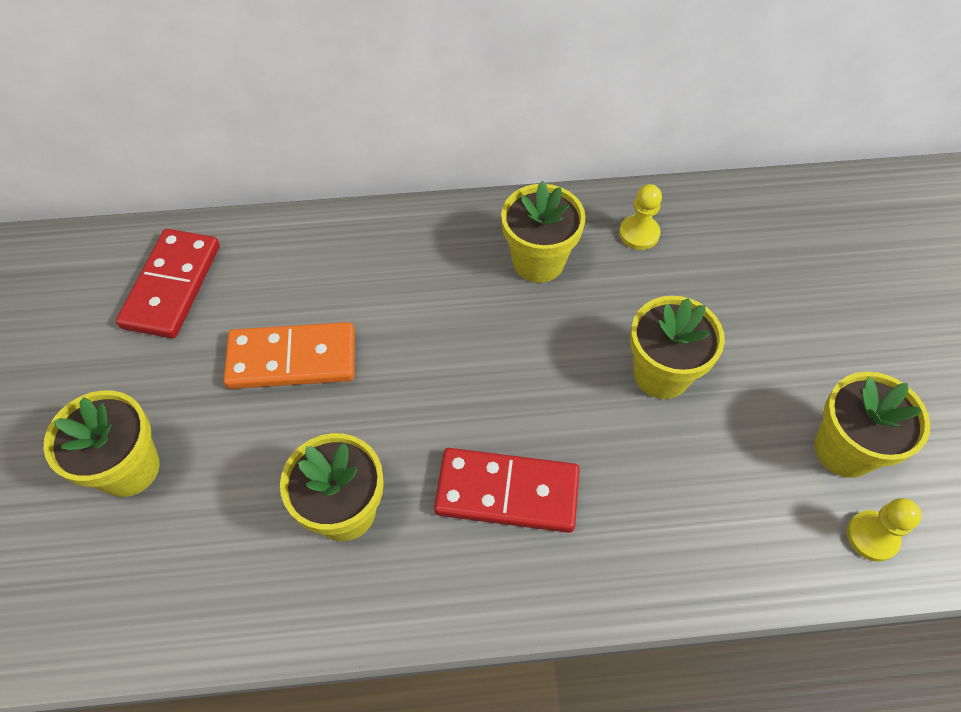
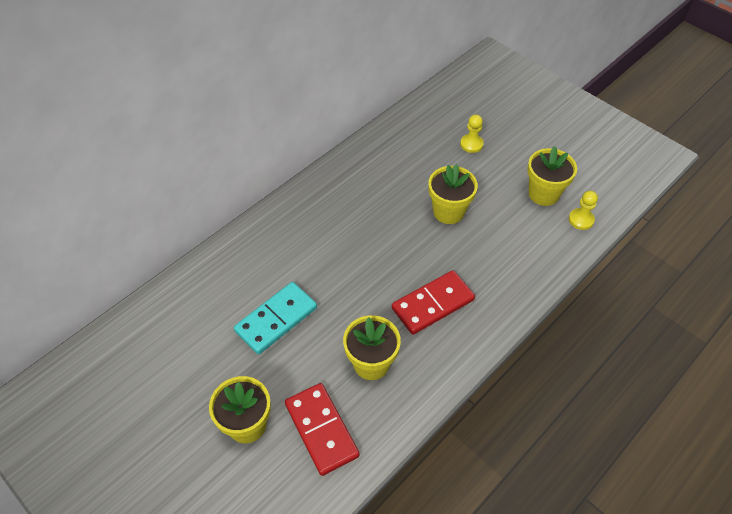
camera: 40 degrees left, 5 degrees down
red domino [116,229,220,339] -> red domino moved to [285,383,360,476]
orange domino [223,322,355,389] -> turquoise domino [234,282,317,354]
yellow flower pot [501,181,586,283] -> none
yellow pawn [619,184,662,250] -> yellow pawn moved to [460,115,484,153]

